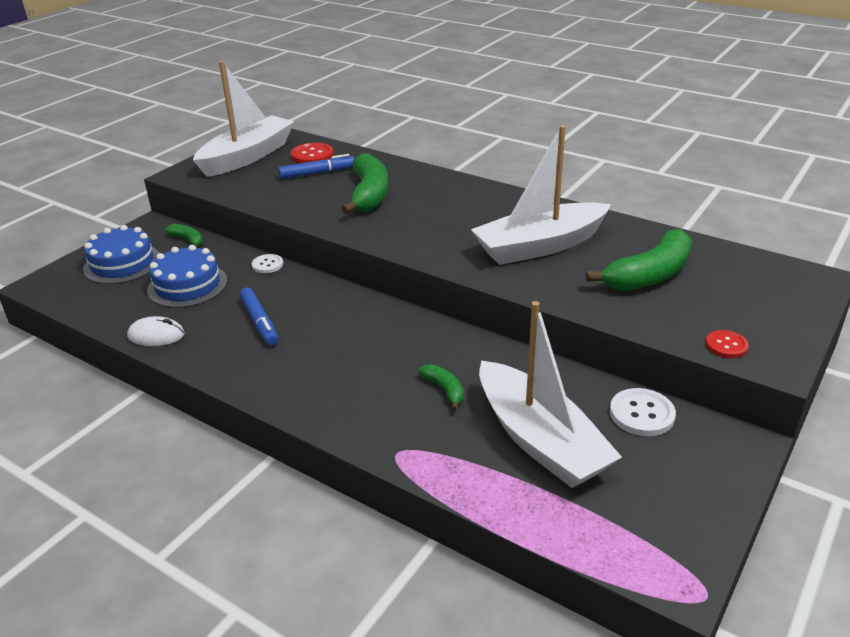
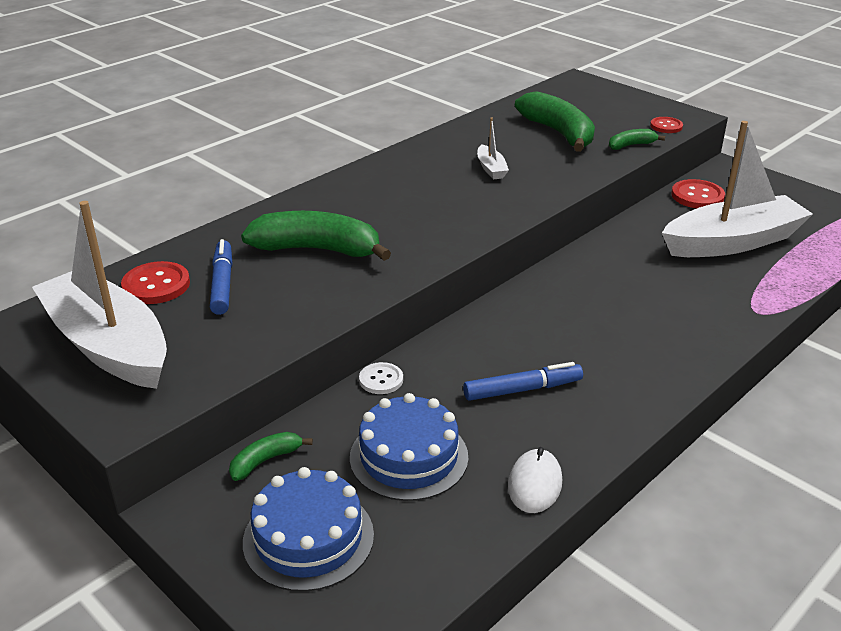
camera: 80 degrees left, 0 degrees up
green banana [418,364,464,411] -> green banana moved to [609,129,665,150]
white boat [471,125,611,265] -> white boat [477,118,509,180], size x0.41
white button [610,388,676,436] -> red button [671,179,725,208]

